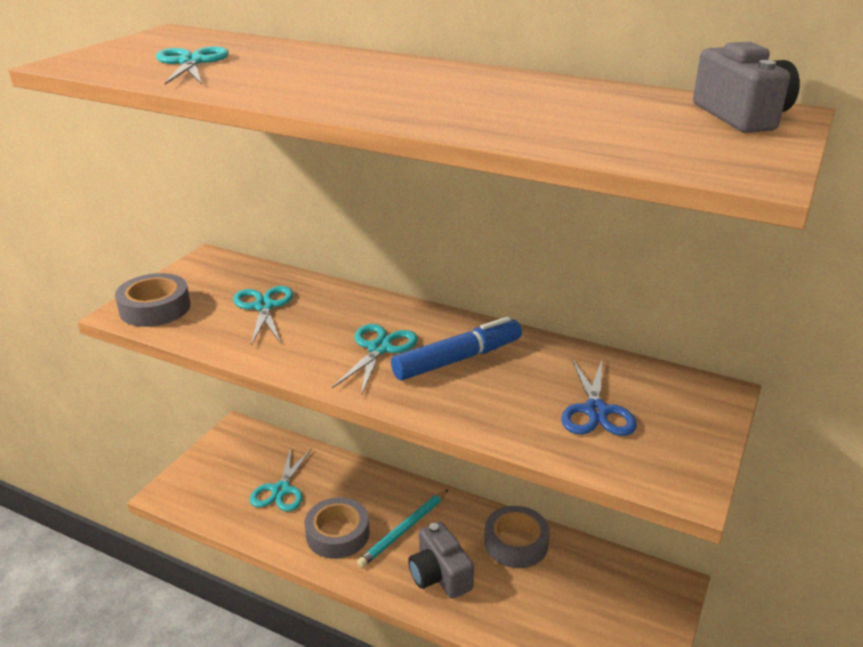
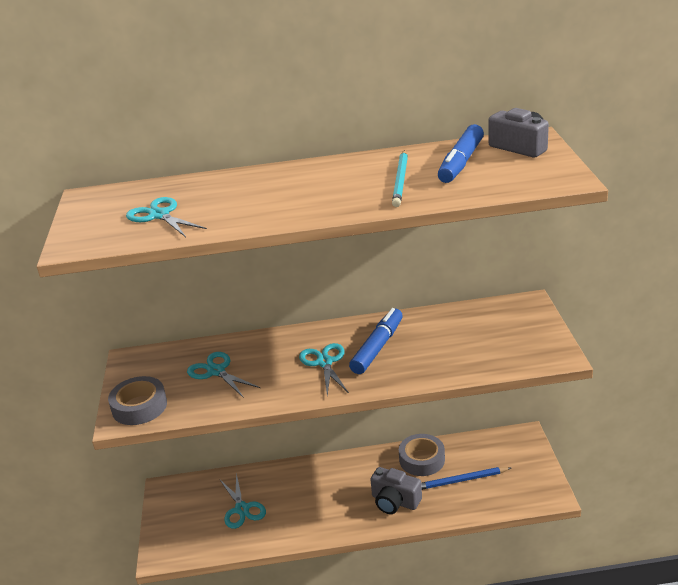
camera: 30 degrees left, 0 degrees up
grey tape [305,497,369,559] -> none
turquoise pencil [357,489,449,568] -> turquoise pencil moved to [392,150,408,207]
blue scissors [561,359,637,436] -> none
none -> blue pencil [421,467,511,490]
none -> blue marker [438,124,484,183]

